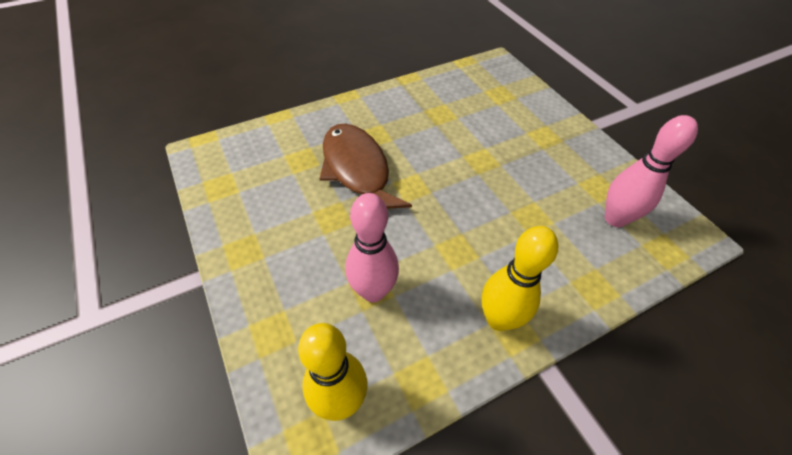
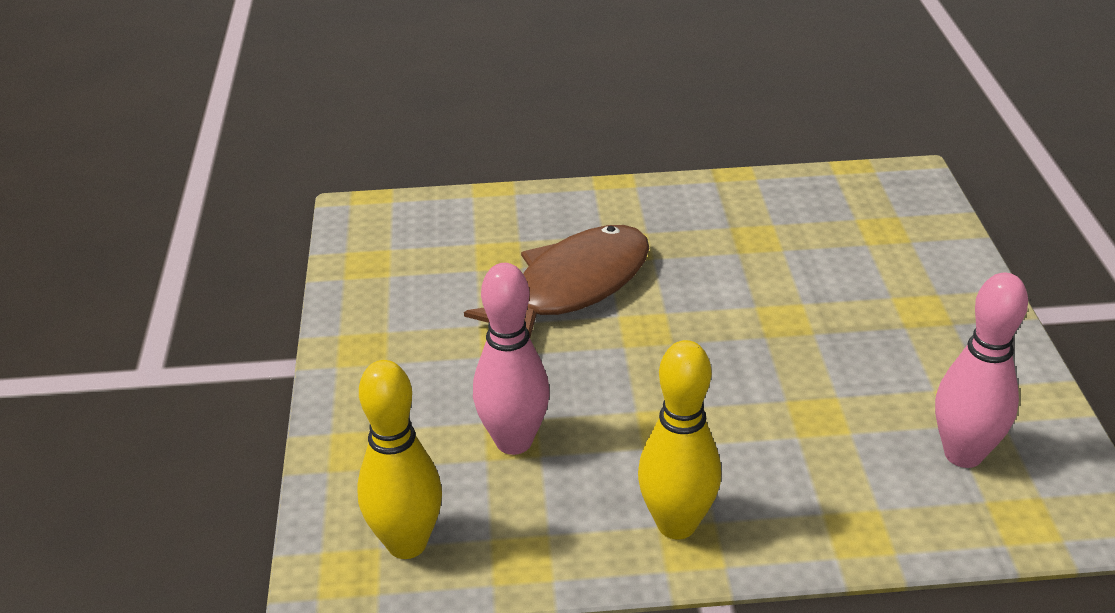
camera: 25 degrees right, 15 degrees down
brown fish [319,124,412,209] -> brown fish turned 45 degrees clockwise [464,225,649,338]

